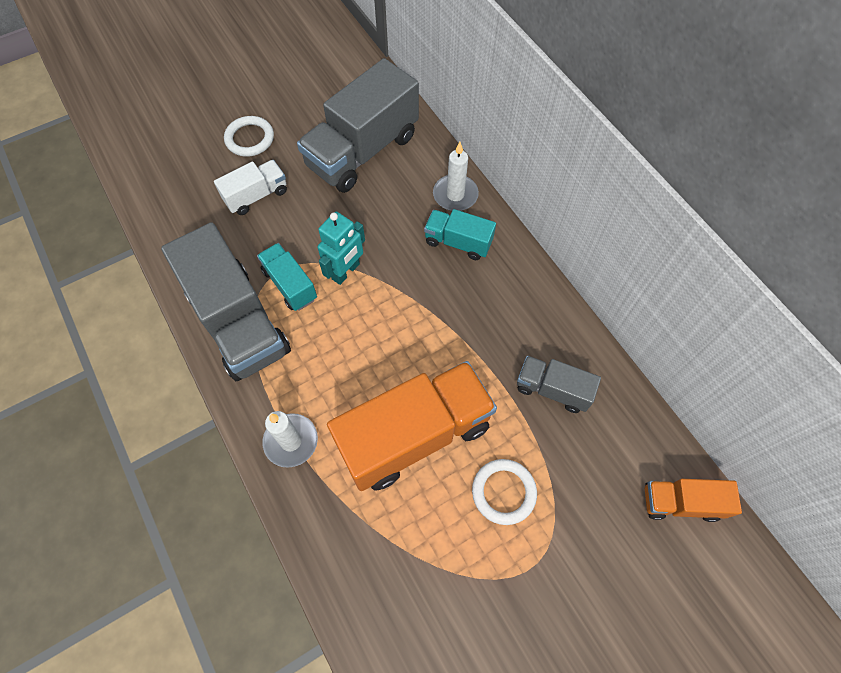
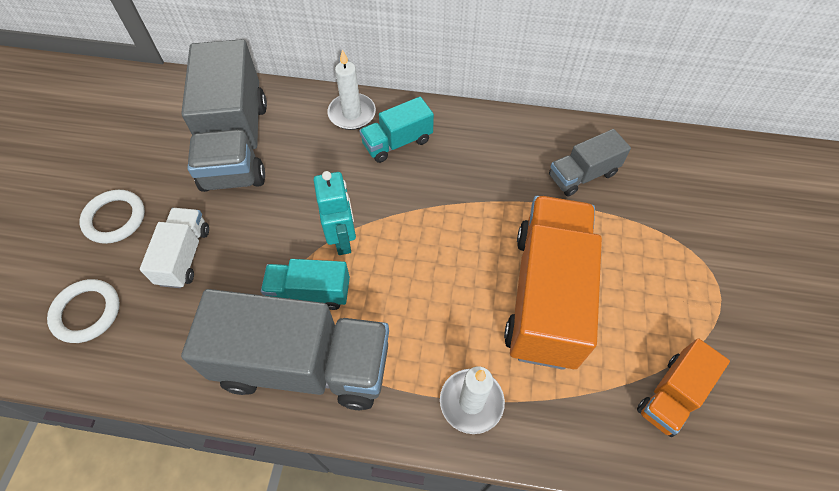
camera: 50 degrees left, 5 degrees down
white ring [472,459,537,525] -> white ring moved to [47,279,120,343]
orange truck [645,479,742,522] -> orange truck moved to [637,338,730,437]

